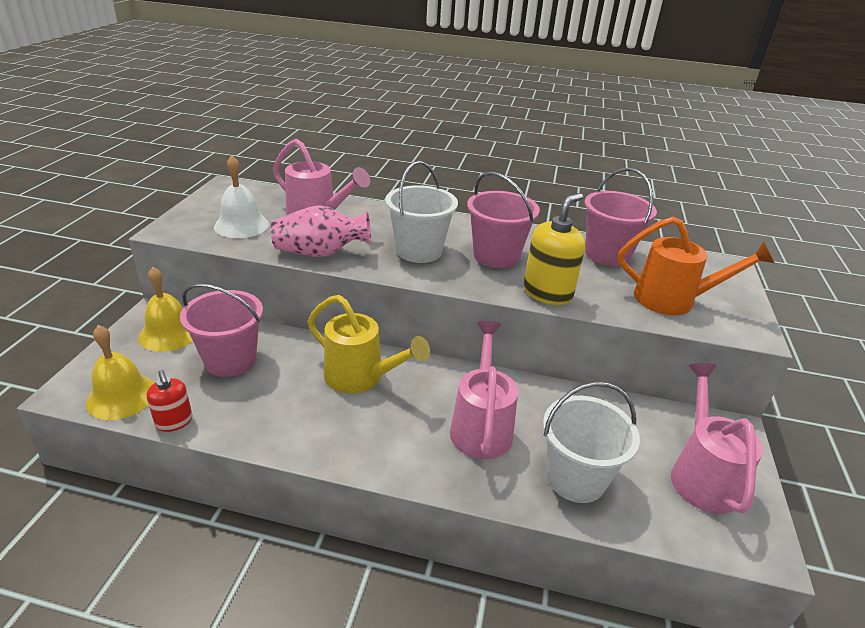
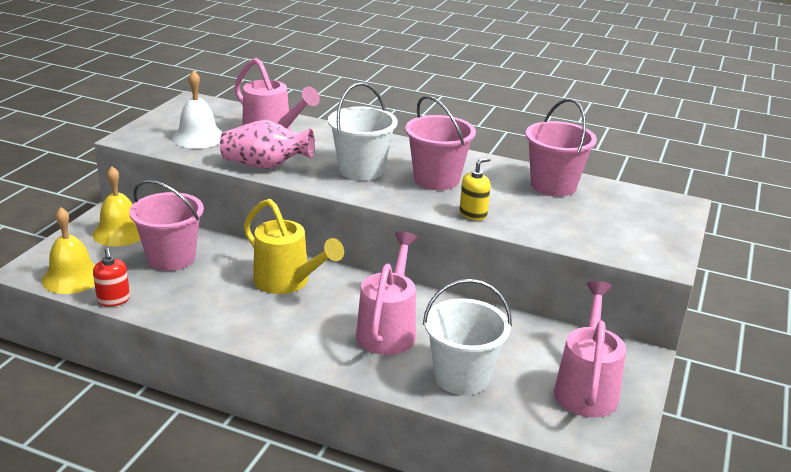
camera: 10 degrees right, 5 degrees down
yellow soap dispenser [524,193,585,305] -> yellow soap dispenser [459,157,491,220], size x0.60
orange watering can [618,217,774,315] -> none

